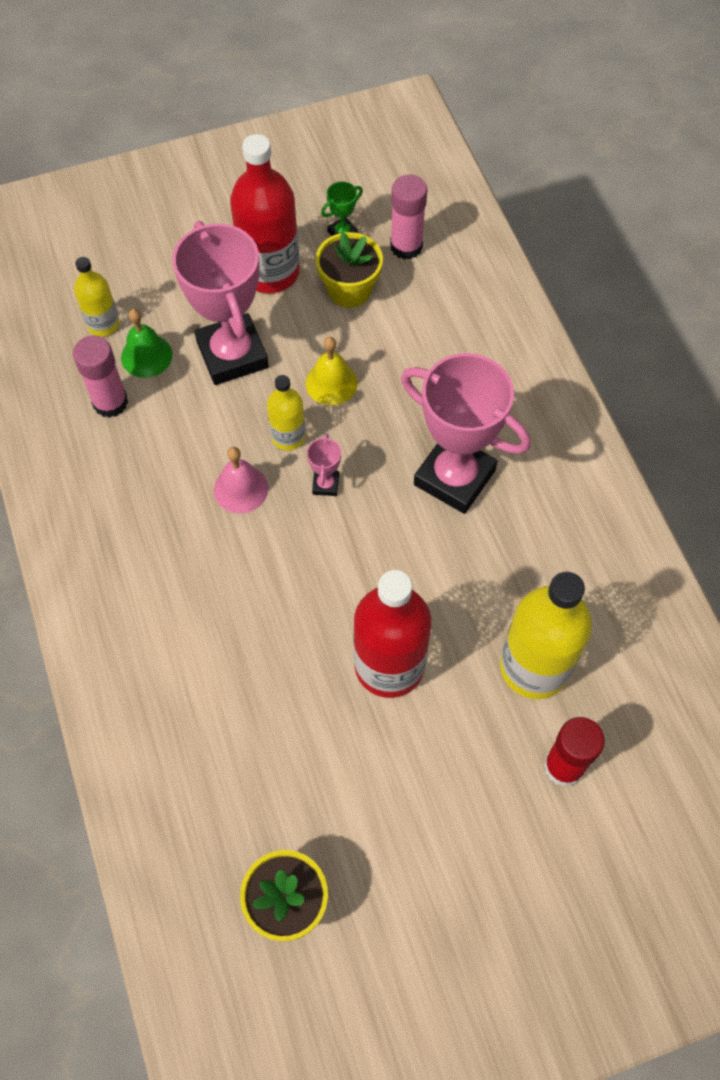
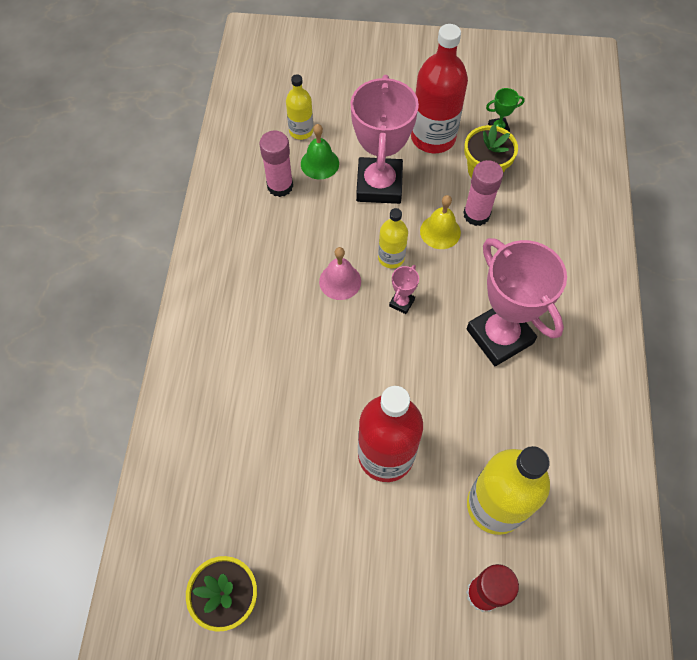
camera: 25 degrees right, 0 degrees up
pink glue stick [390,174,428,260] -> pink glue stick moved to [463,160,503,226]

